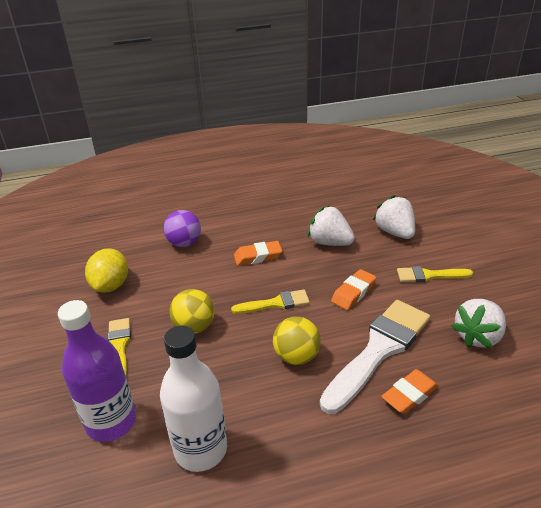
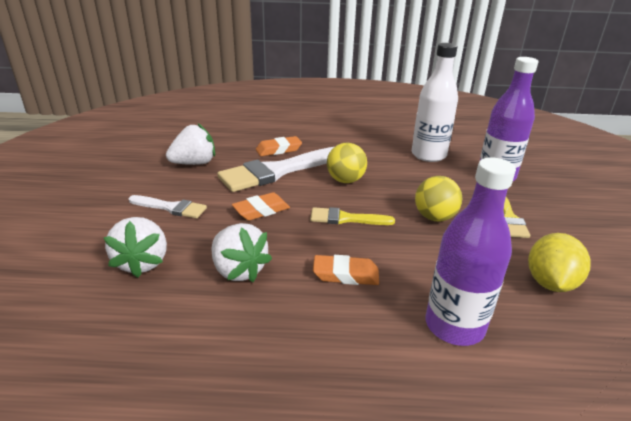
camera: 165 degrees left, 5 degrees down
purple ball [163,210,201,247] -> purple bottle [426,158,516,346]
yellow brush [397,266,473,282] -> white brush [129,195,207,219]

